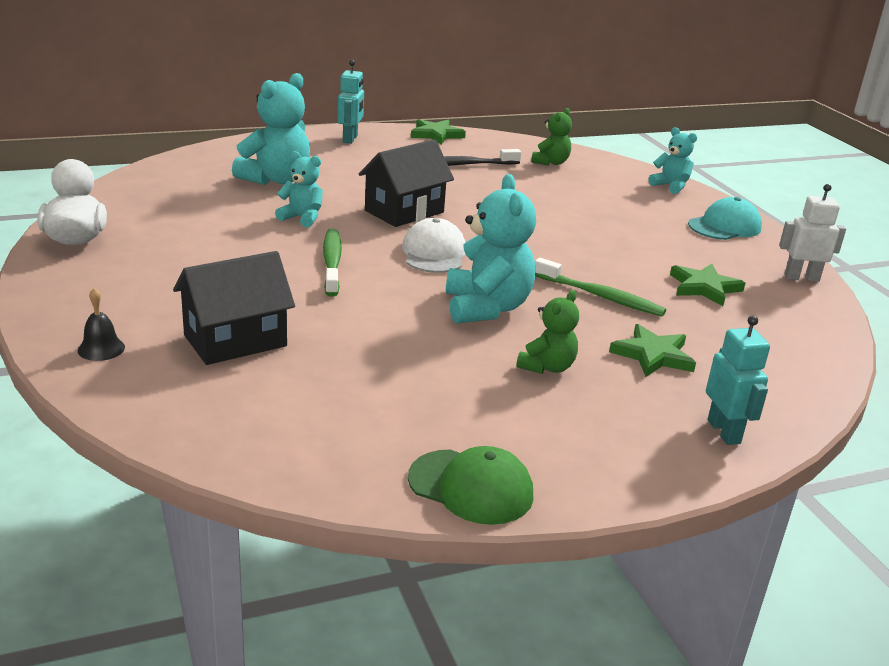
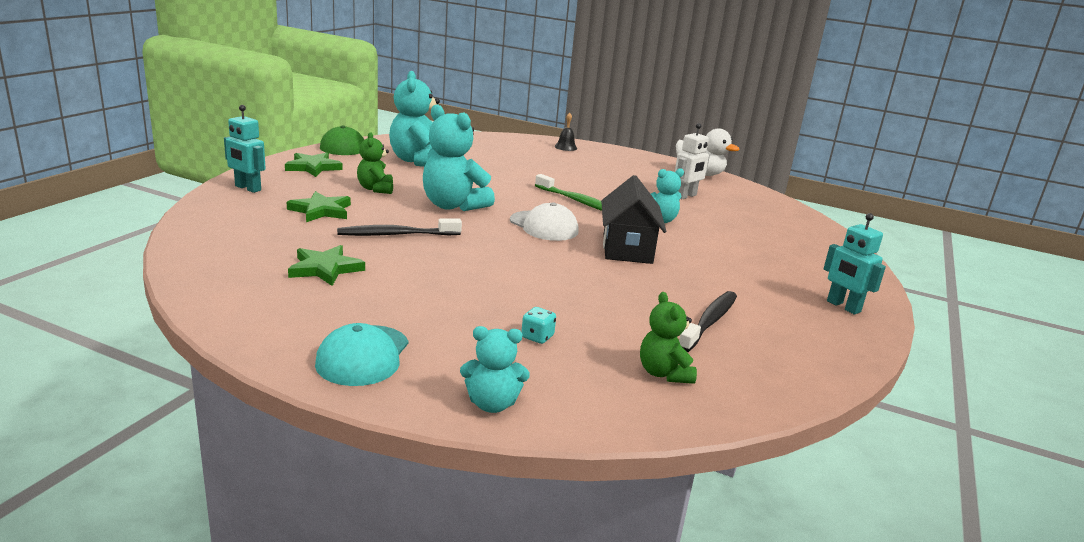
camera: 135 degrees right, 5 degrees down
black house [173,251,295,365] -> none
turquoise teddy bear [232,73,310,185] -> turquoise teddy bear moved to [389,71,440,167]
green star [411,119,466,145] -> green star moved to [285,152,343,177]
green toothbrush [535,258,666,317] -> black toothbrush [337,218,462,236]
white robot [779,184,846,282] -> white robot moved to [675,123,710,199]
none -> turquoise dice [521,307,556,344]

